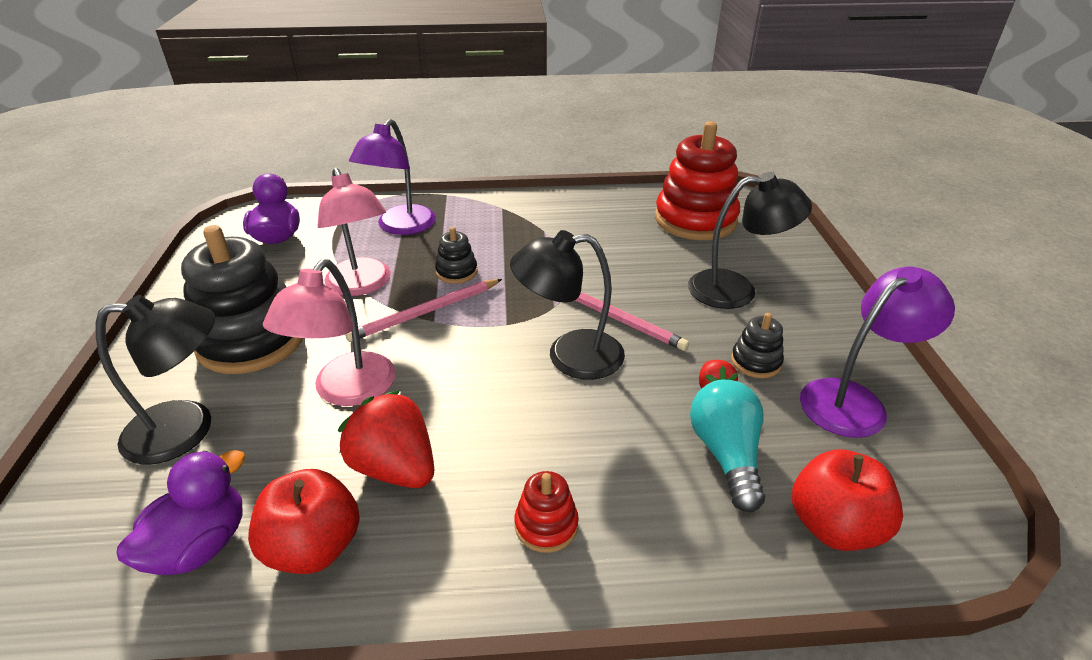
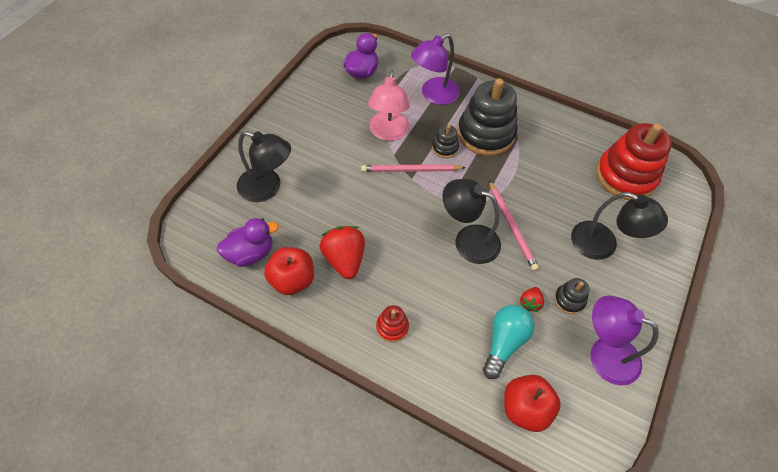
camera: 30 degrees right, 20 degrees up
black stacking toy [181,225,303,374] -> black stacking toy moved to [457,78,518,156]
pink lamp [263,259,396,406] -> none
purple lamp [800,266,955,438] -> purple lamp turned 150 degrees counterclockwise [590,295,659,385]

